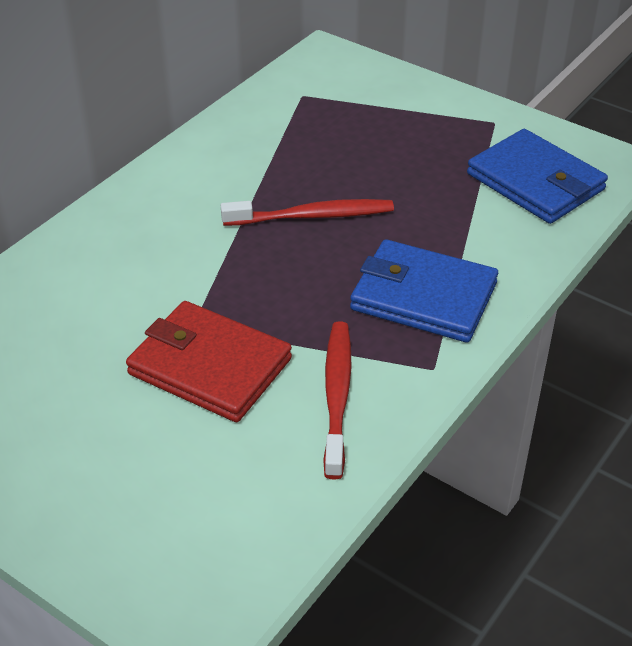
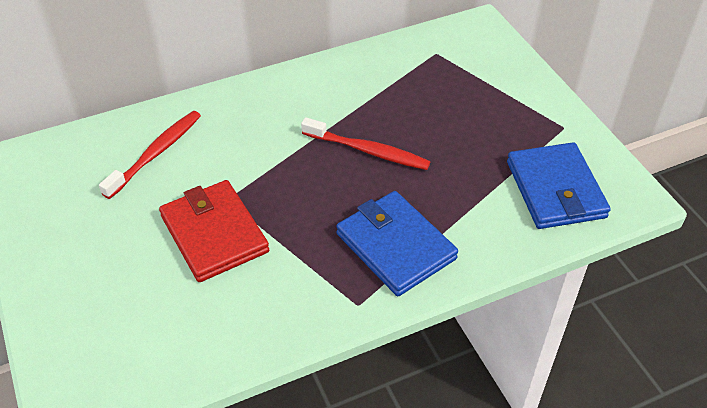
camera: 30 degrees right, 5 degrees up
red toothbrush [323,321,351,479] -> red toothbrush moved to [99,111,201,199]

